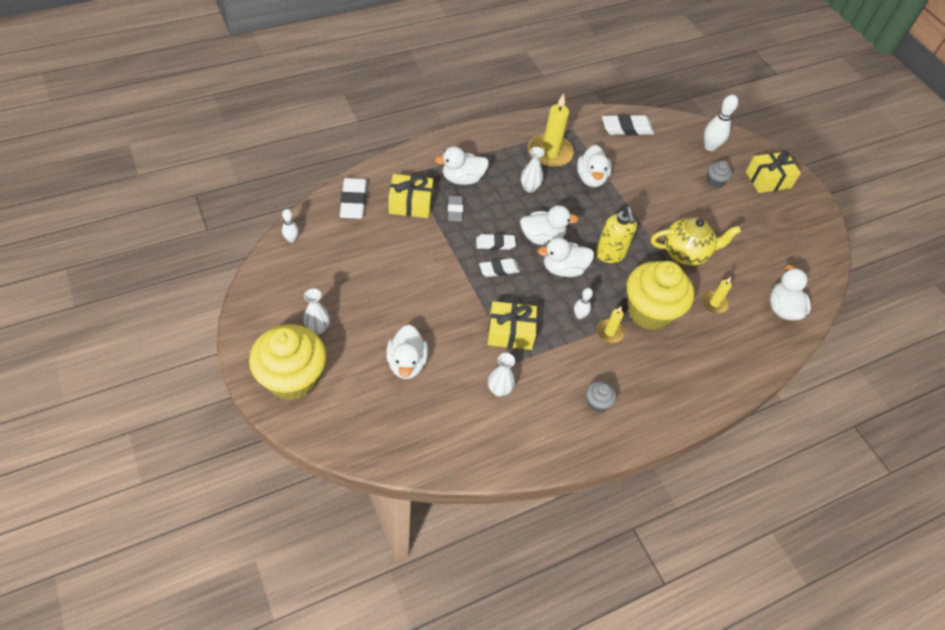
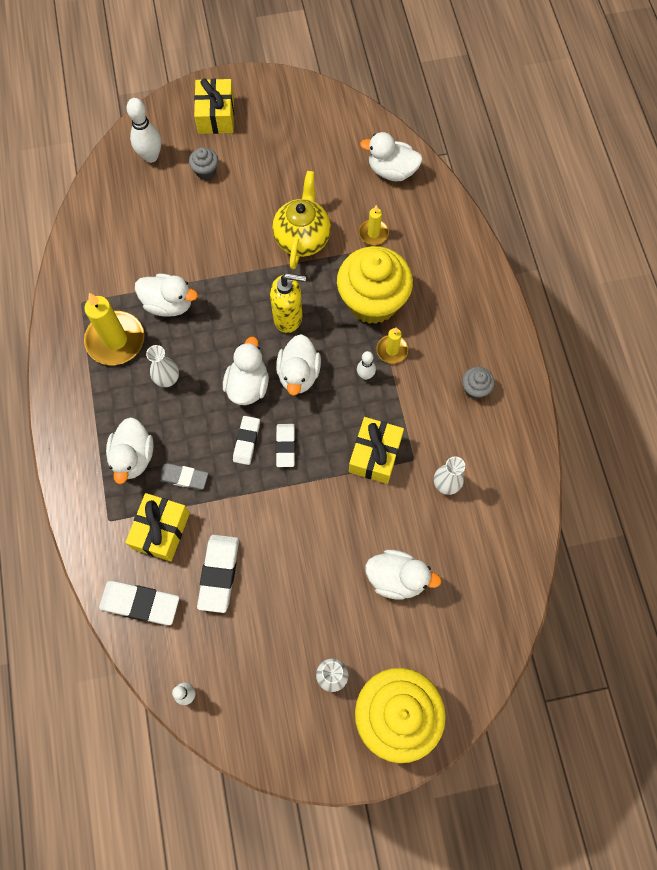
camera: 70 degrees left, 15 degrees up
white eraser [602,114,654,136] -> white eraser moved to [197,535,239,613]

